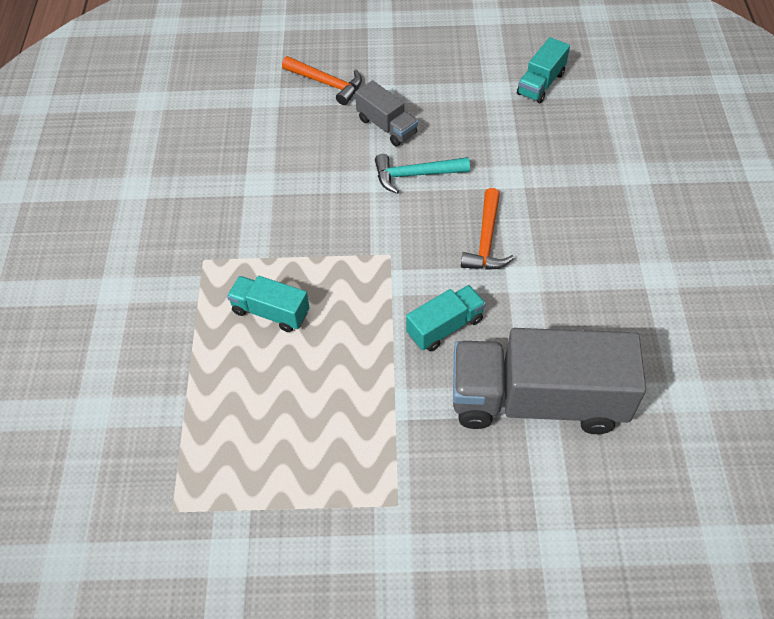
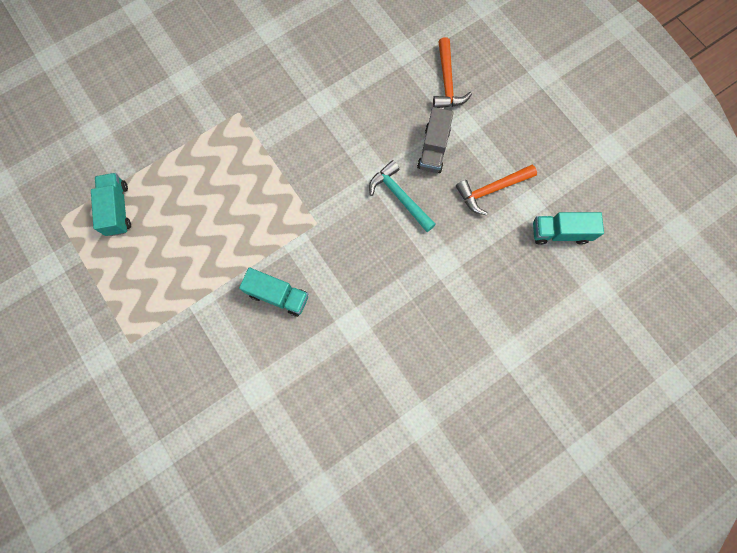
camera: 55 degrees right, 20 degrees up
turquoise truck [227,276,310,332] -> turquoise truck moved to [91,173,131,236]
grey truck [453,328,646,434] -> none
orange hammer [461,188,514,270] -> orange hammer moved to [456,164,537,215]

